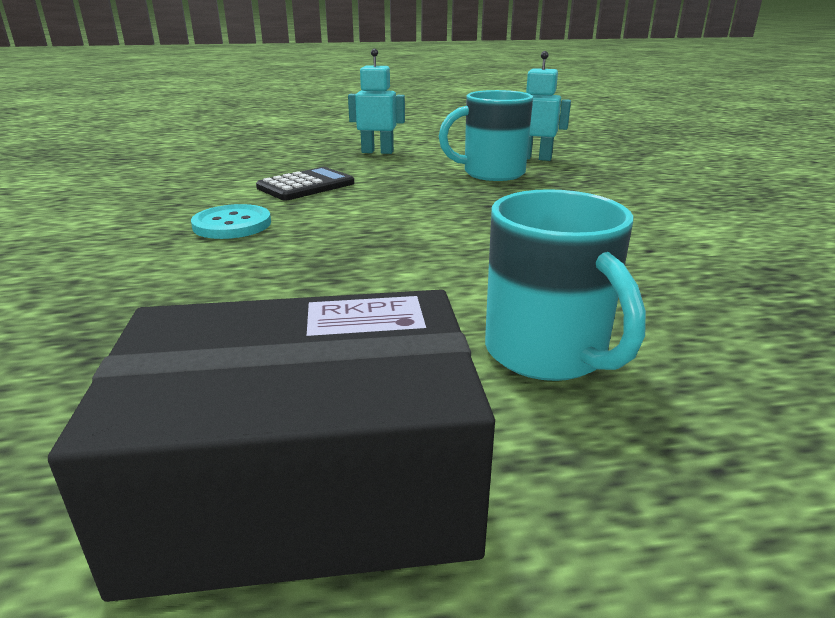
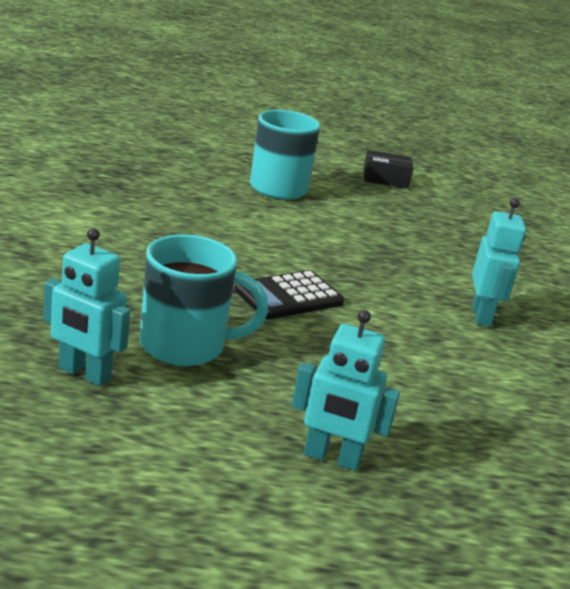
camera: 175 degrees left, 0 degrees up
black box [48,290,495,602] -> black box [363,150,414,188], size x0.43
turquoise button [191,204,271,239] -> turquoise robot [472,198,526,327]
black calculator [256,167,354,201] -> black calculator moved to [234,270,344,319]

